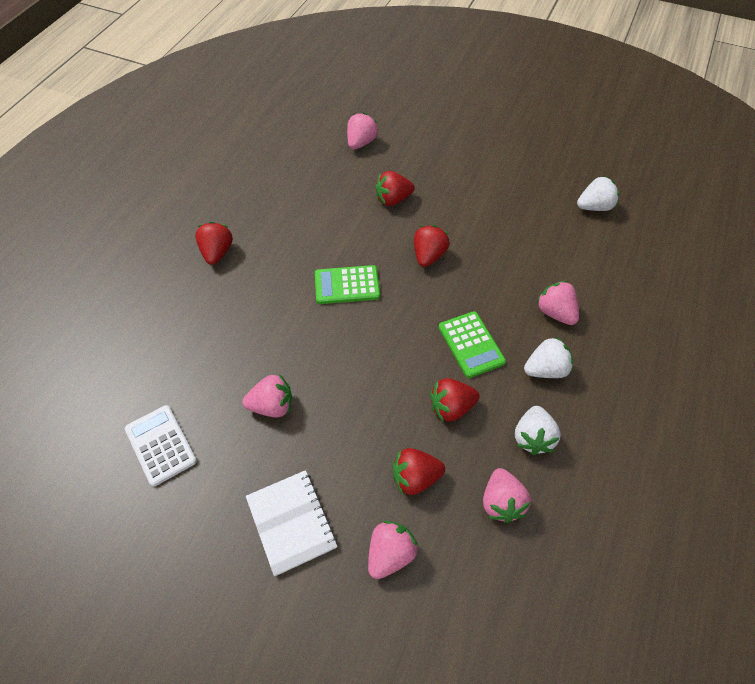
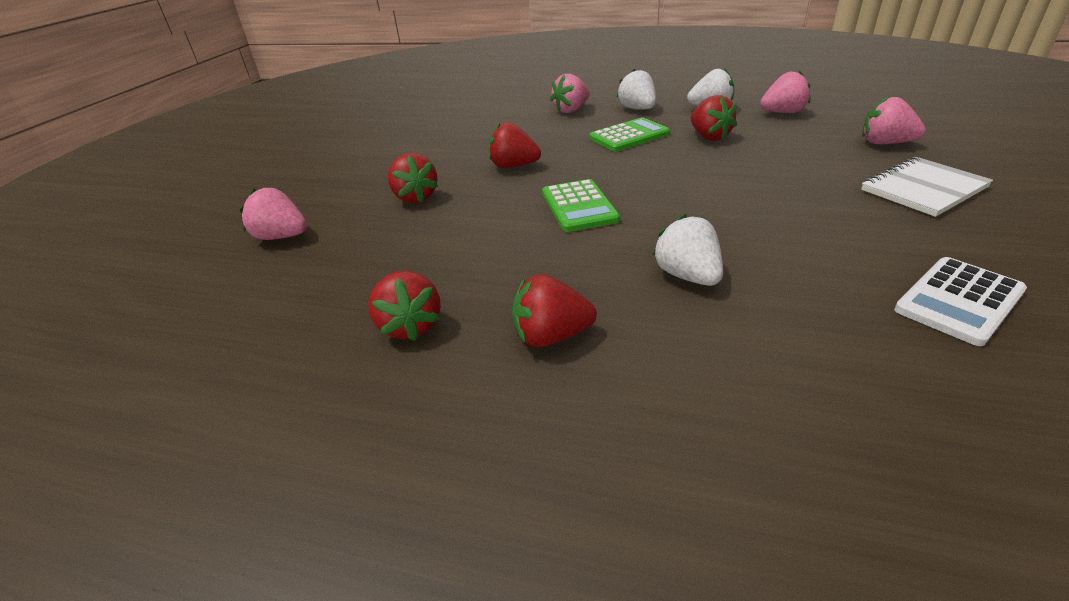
camera: 95 degrees left, 20 degrees down
pink strawberry [242,374,292,417] -> none
red strawberry [393,448,445,495] -> red strawberry moved to [368,271,441,341]
white strawberry [577,176,619,211] -> white strawberry moved to [652,214,723,286]

